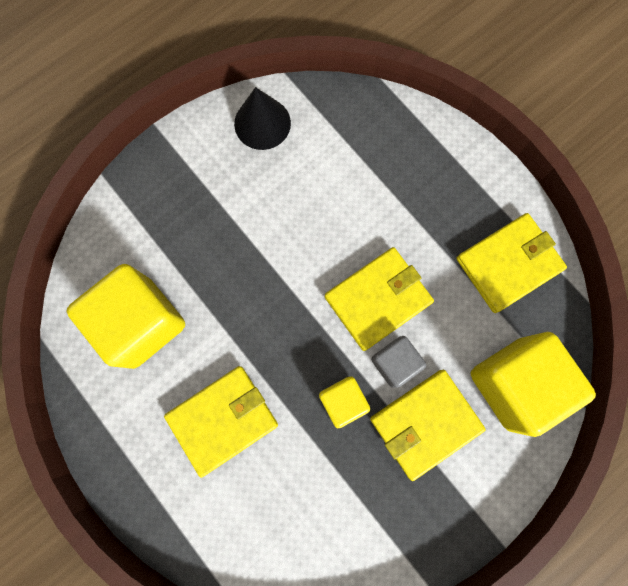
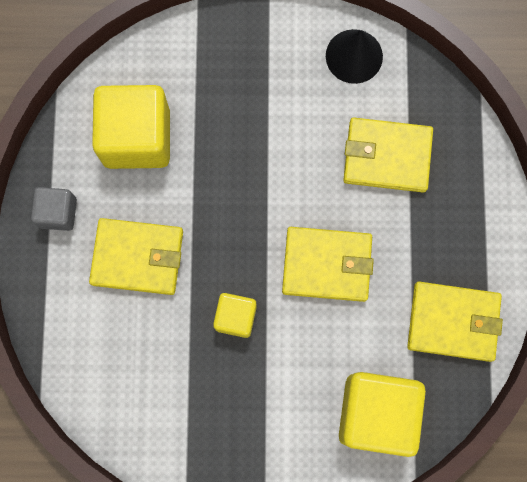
camera: 40 degrees right, 0 degrees up
yellow wallet [370,370,486,481] -> yellow wallet moved to [343,117,433,193]
grey cube [371,336,426,388] -> grey cube moved to [31,187,77,231]

